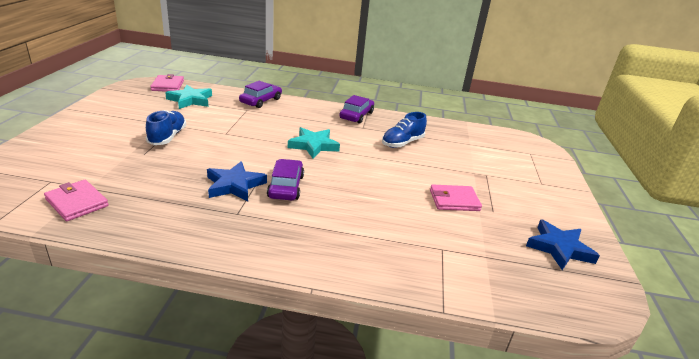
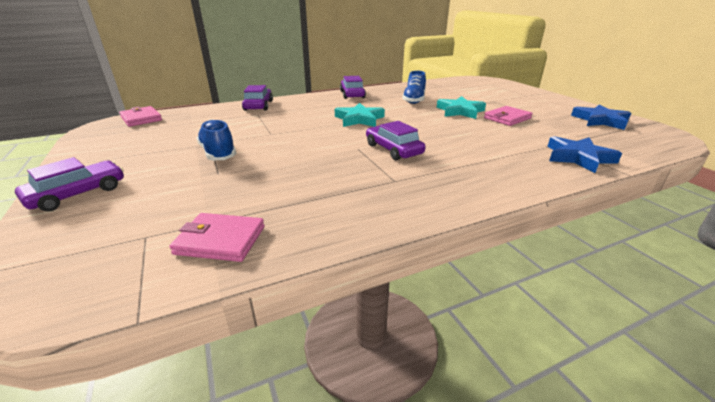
camera: 30 degrees left, 0 degrees up
turquoise star [165,85,212,109] -> turquoise star moved to [437,96,486,119]
blue star [207,161,267,201] -> blue star moved to [547,136,622,173]
none -> purple car [15,157,124,212]

